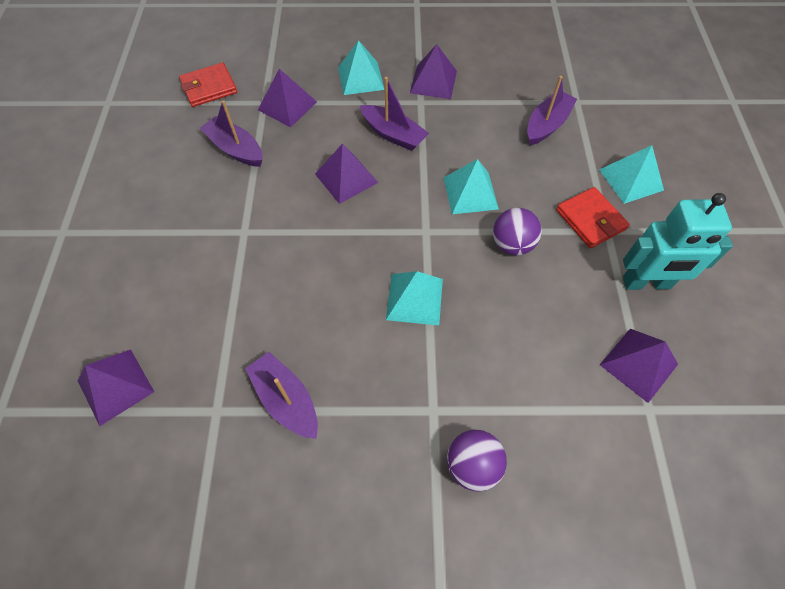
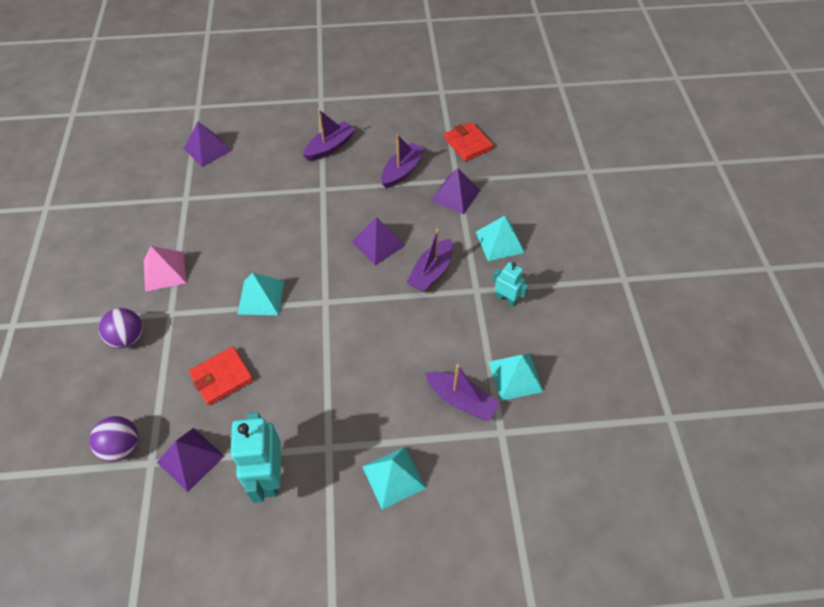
camera: 85 degrees right, 5 degrees down
purple boat [245,352,318,439] -> purple boat moved to [303,109,356,161]
purple pyramid [410,44,457,99] -> turquoise robot [493,262,529,306]
turquoise pyramid [444,159,499,214] -> turquoise pyramid moved to [488,354,544,401]
purple ball [493,208,542,255] -> purple ball moved to [89,416,138,462]
red wallet [556,187,630,248] -> red wallet moved to [189,347,254,406]
none -> pink pyramid [144,246,186,292]

